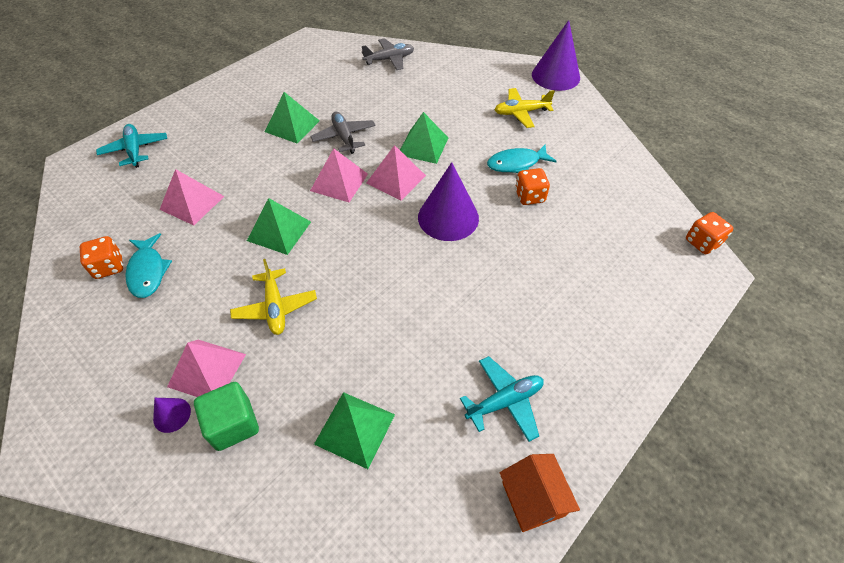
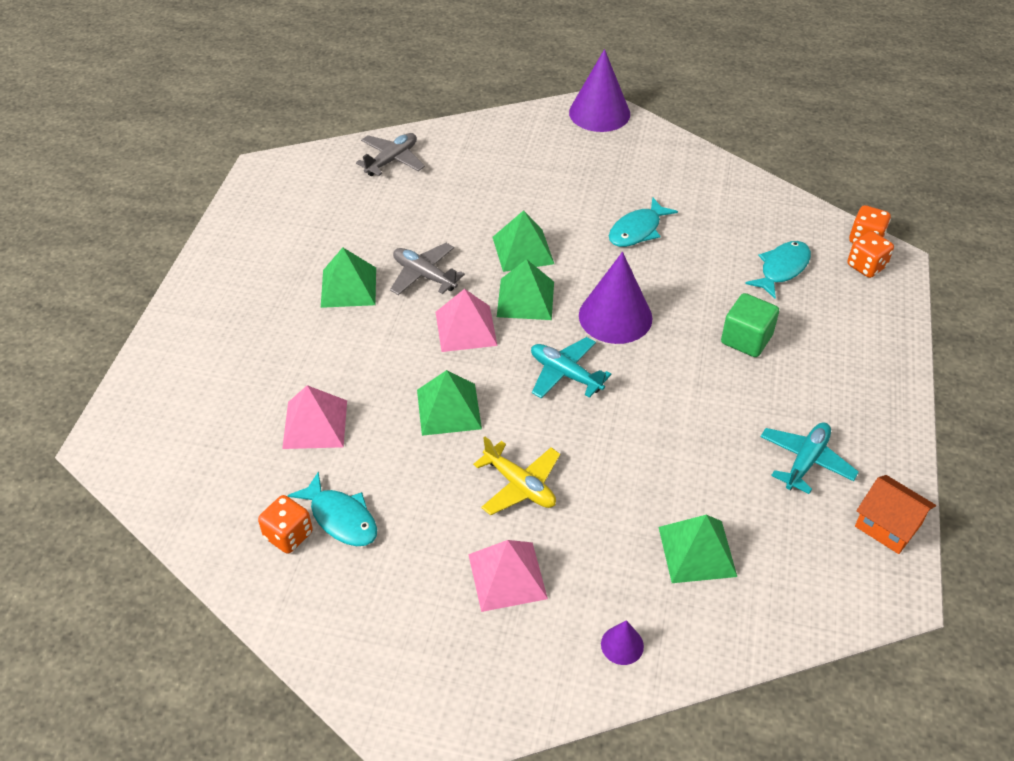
camera: 30 degrees left, 5 degrees down
turquoise plane [96,124,167,168] -> turquoise plane moved to [531,337,611,398]
purple cone [153,398,191,433] -> purple cone moved to [601,620,644,665]
green cube [194,382,259,451] -> green cube moved to [721,293,779,357]
pink pyramid [366,145,426,201] -> green pyramid [497,259,554,320]
yellow plane [494,88,555,128] -> none
orange dice [515,168,550,205] -> orange dice moved to [847,231,894,278]
none -> turquoise fish [745,241,811,299]

